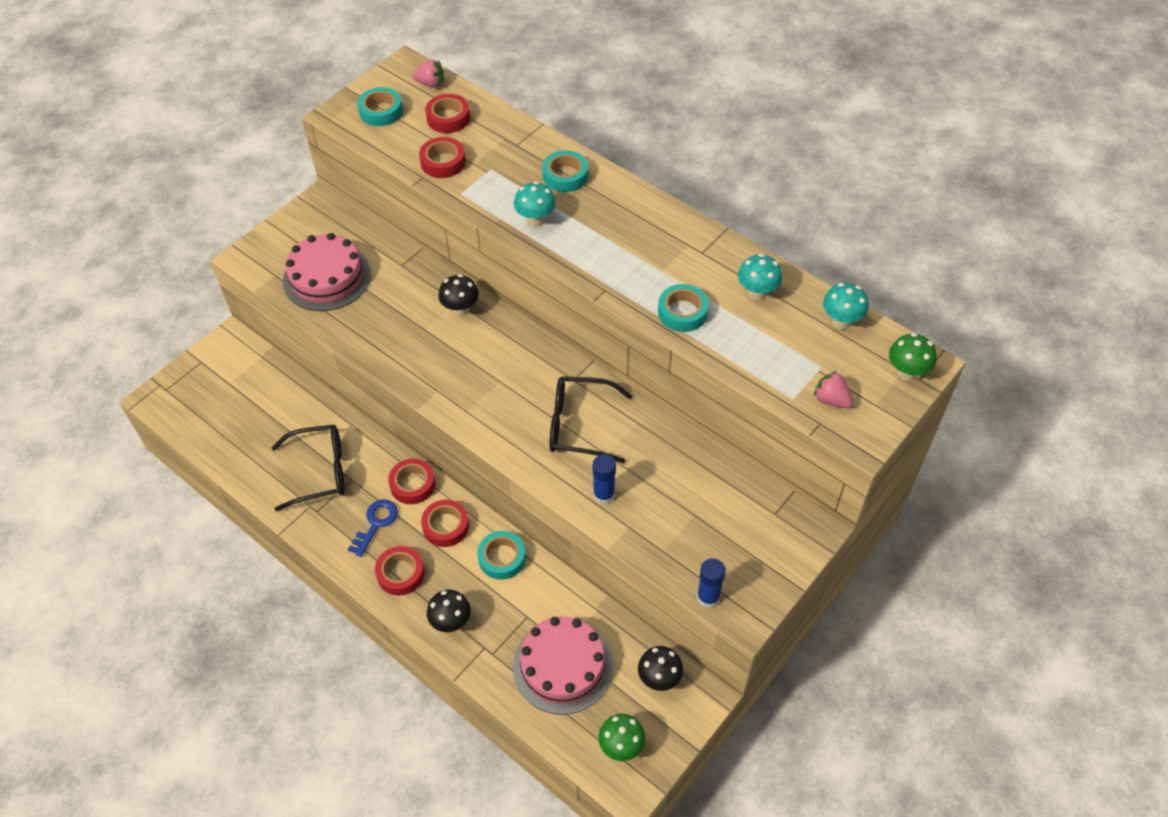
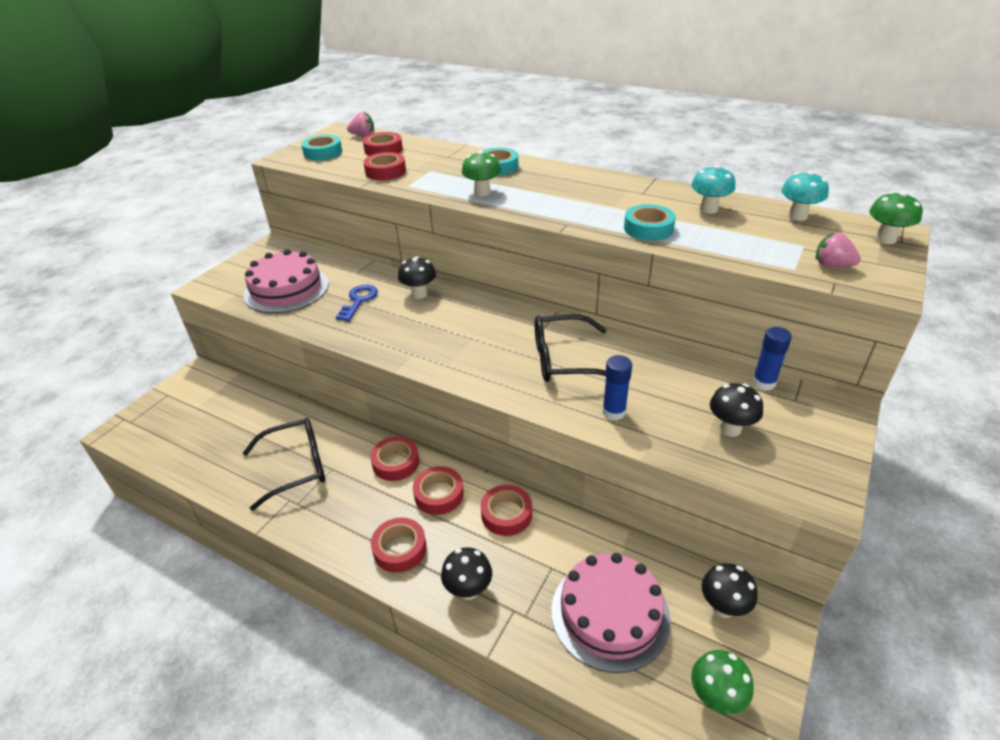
camera: 10 degrees left, 15 degrees down
blue key [348,499,398,557] -> blue key moved to [336,285,378,321]
turquoise tape [477,531,526,580] -> red tape [480,485,532,536]
turquoise mushroom [514,181,556,227] -> green mushroom [462,151,501,197]
blue glue stick [697,558,726,608] -> blue glue stick moved to [752,327,792,390]
none -> black mushroom [710,383,763,437]

